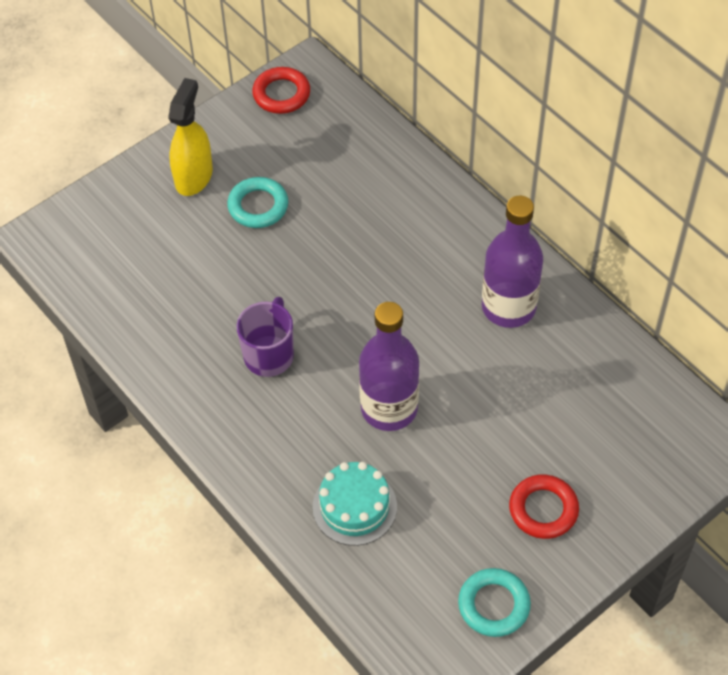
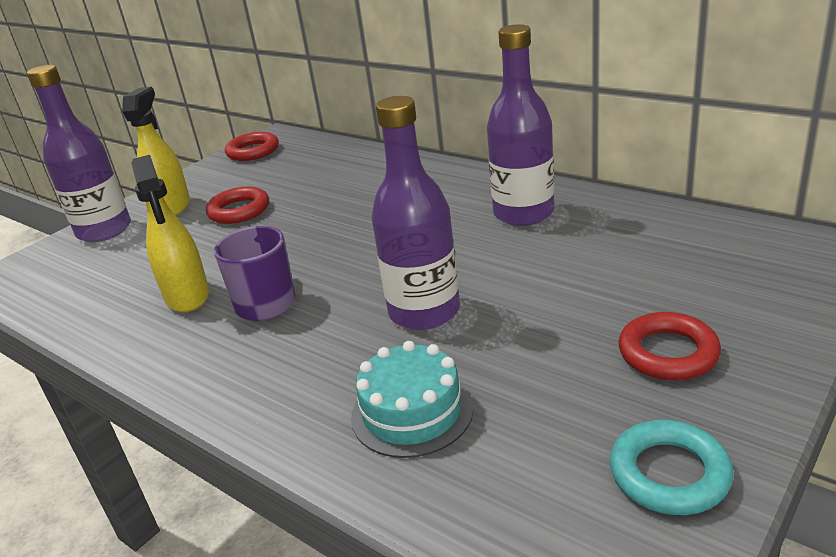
camera: 10 degrees left, 25 degrees down
turquoise ring [227,177,288,228] -> red ring [206,186,269,224]
none -> purple bottle [27,65,131,242]
none -> yellow spray bottle [131,155,209,312]

